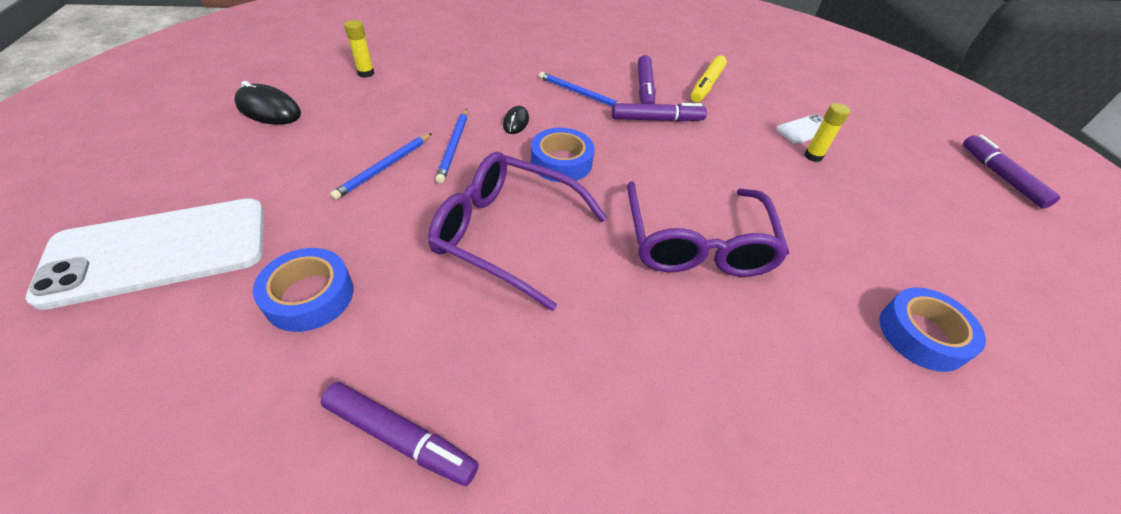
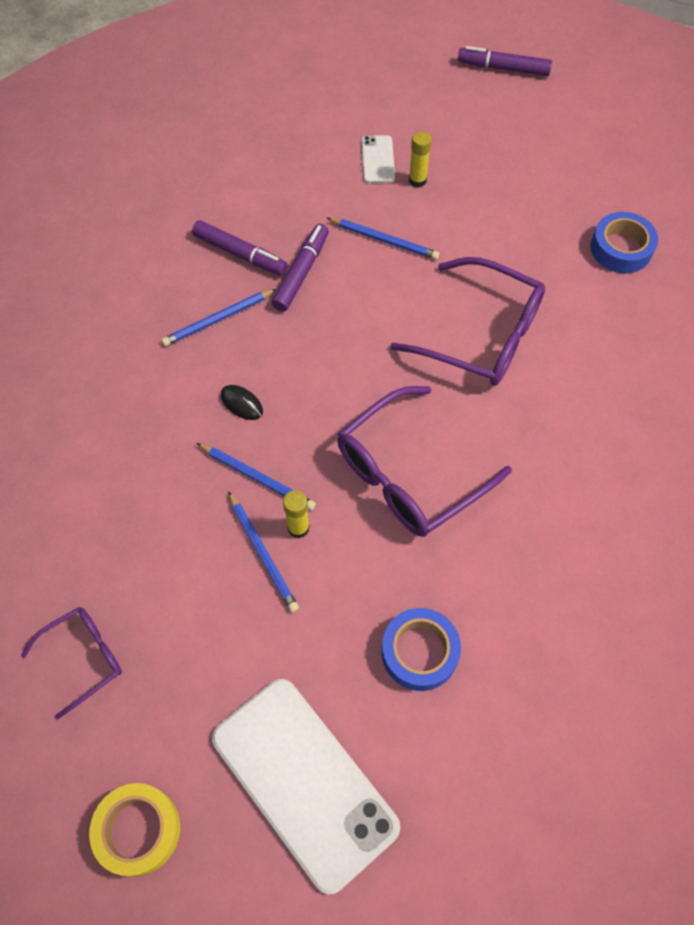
camera: 60 degrees left, 15 degrees up
white phone [25,198,264,310] -> white phone turned 45 degrees counterclockwise [212,679,401,894]
black mouse [234,81,301,125] -> purple glasses [21,607,122,719]
purple marker [321,382,479,486] -> none
yellow glue stick [344,20,375,78] -> yellow glue stick moved to [283,490,310,538]
blue tape [531,128,594,182] -> none
yellow marker [690,55,727,103] -> none
none -> yellow tape [89,783,180,877]
none -> blue pencil [327,218,439,260]

